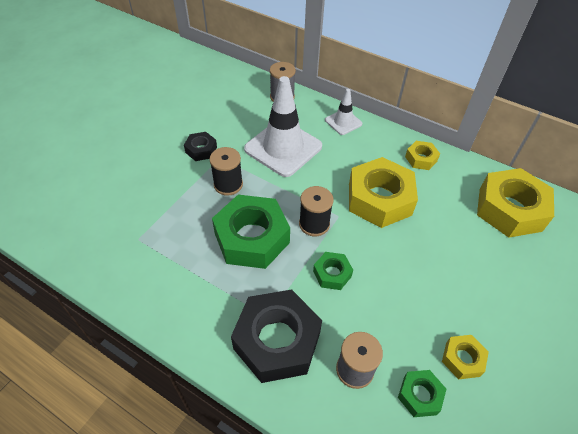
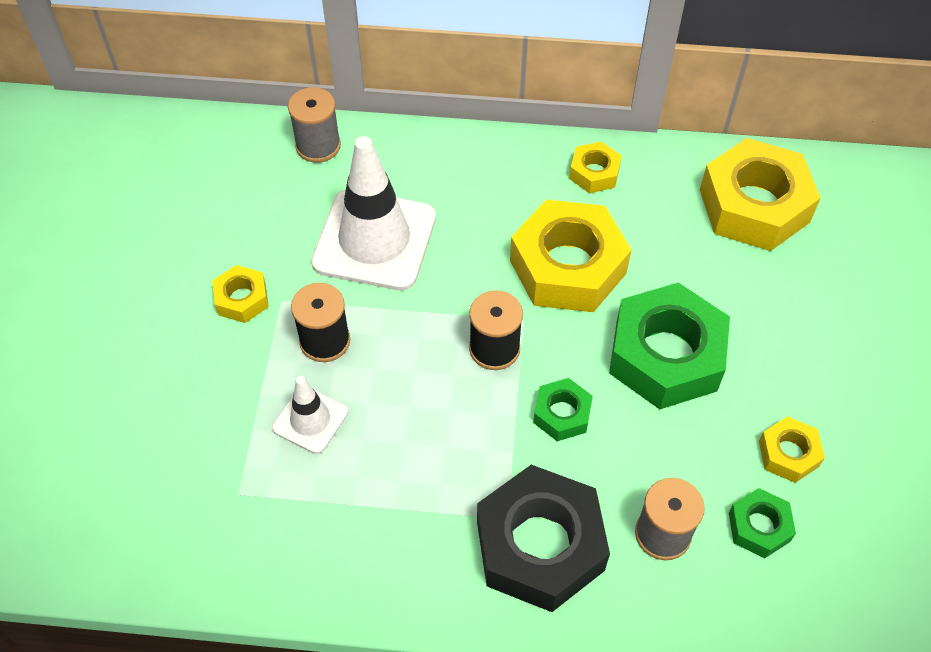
camera: 25 degrees left, 5 degrees up
black nut [184,132,217,161] -> yellow nut [212,265,269,323]
green nut [212,195,290,269] -> green nut moved to [609,283,730,409]
white traffic cone [325,89,362,135] -> white traffic cone moved to [272,376,348,454]

